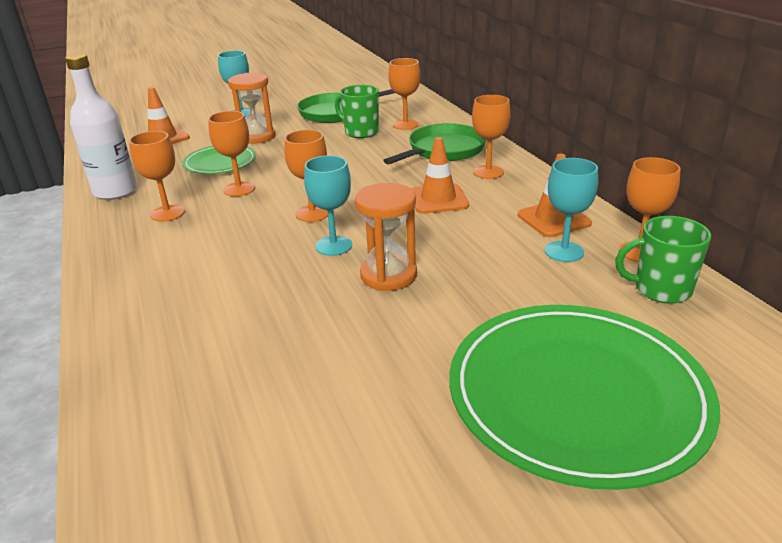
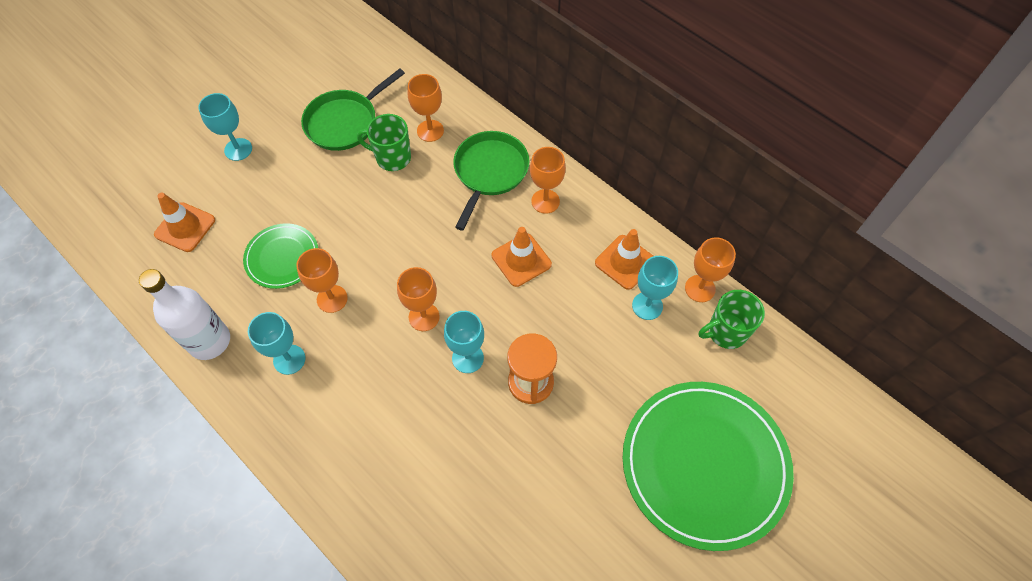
camera: 25 degrees left, 30 degrees up
orange goblet [129,131,185,222] -> turquoise goblet [248,312,306,375]
orange hourglass [228,73,276,144] -> none

